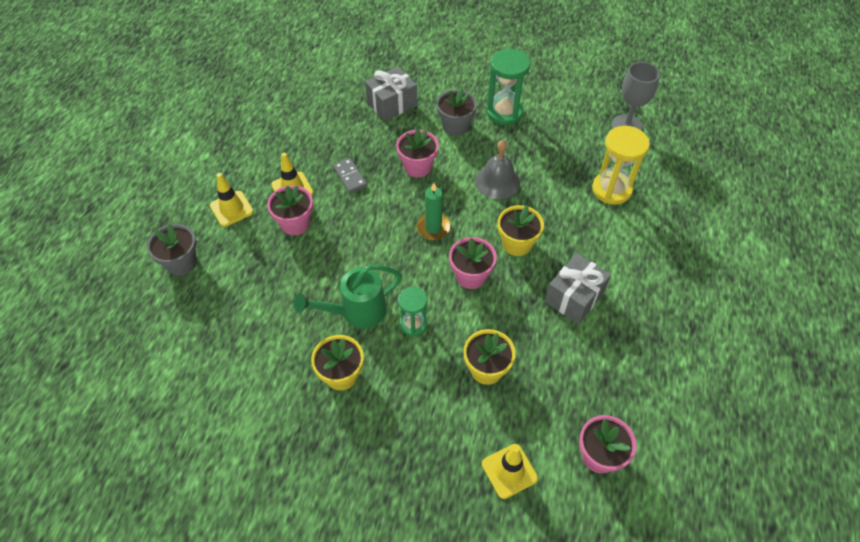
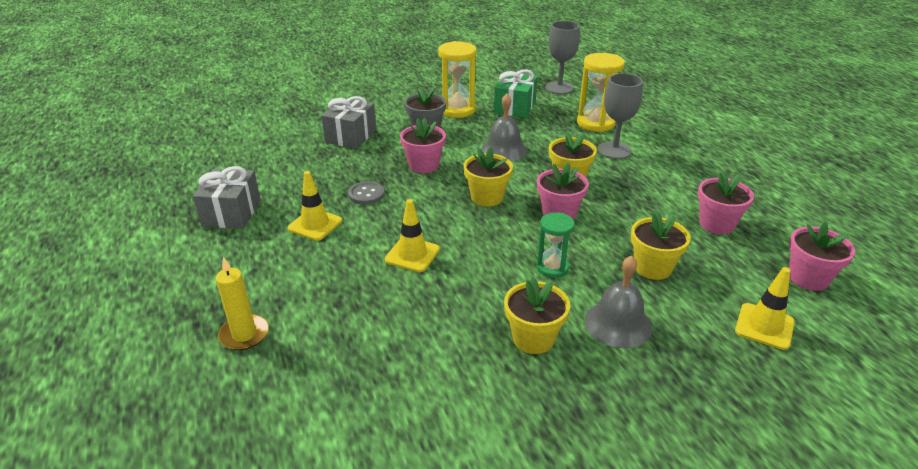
camera: 35 degrees left, 20 degrees down
grey flower pot [147,224,197,275] -> yellow candle [216,257,269,350]
yellow traffic cone [210,173,254,227] -> yellow traffic cone moved to [385,199,440,272]
pink flower pot [267,185,313,235] -> pink flower pot moved to [698,171,754,234]
green watering can [294,264,402,328] -> none
grey domino [333,158,367,193] -> grey button [348,181,385,205]
green candle [416,183,451,240] -> yellow flower pot [463,147,513,207]
green hourglass [487,49,530,125] -> yellow hourglass [438,41,477,118]
grey gift [545,253,611,324] -> grey gift moved to [193,166,260,229]
none -> green gift [494,69,538,118]
none -> grey bell [585,255,652,348]
none -> grey goblet [598,73,643,159]

